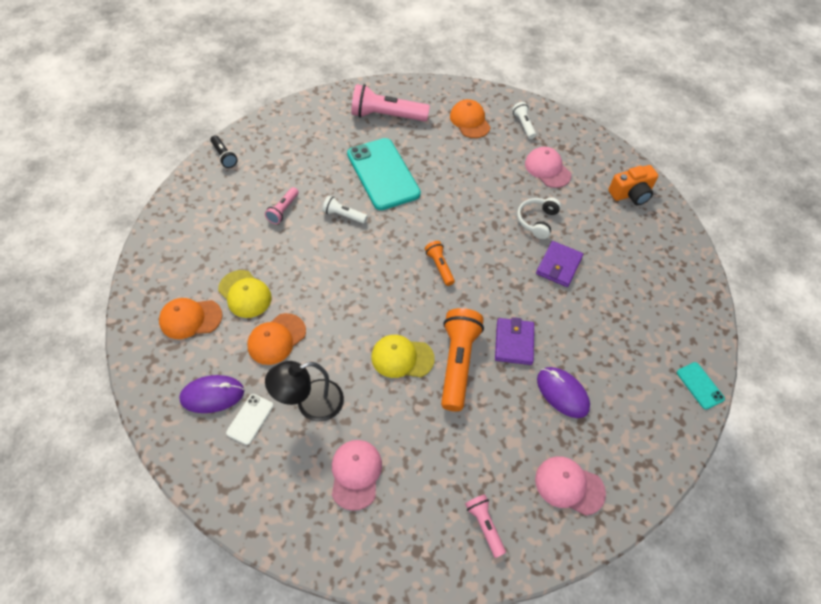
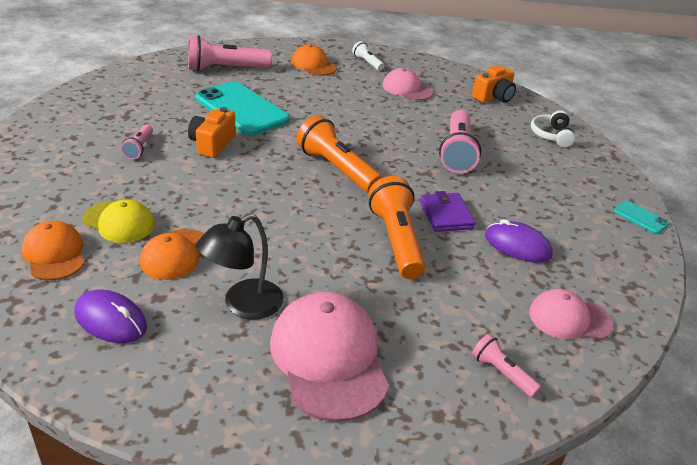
camera: 20 degrees left, 20 degrees down
orange cap [159,298,223,339] -> orange cap turned 90 degrees clockwise [22,221,84,280]
purple mouse [179,375,244,413] -> purple mouse turned 60 degrees clockwise [75,290,147,343]
black flashlight [210,135,238,168] -> none
white phone [226,394,274,445] -> none
white flashlight [322,196,368,224] -> orange camera [188,107,236,158]
pink cap [332,440,382,511] -> pink cap [270,292,389,422], size x1.69
yellow cap [371,335,435,378] -> none
orange flashlight [425,241,455,286] -> orange flashlight [297,115,383,193], size x1.93
white headphones [517,197,561,239] -> white headphones moved to [531,110,575,147]
purple wallet [536,241,583,287] -> pink flashlight [439,110,481,174]

